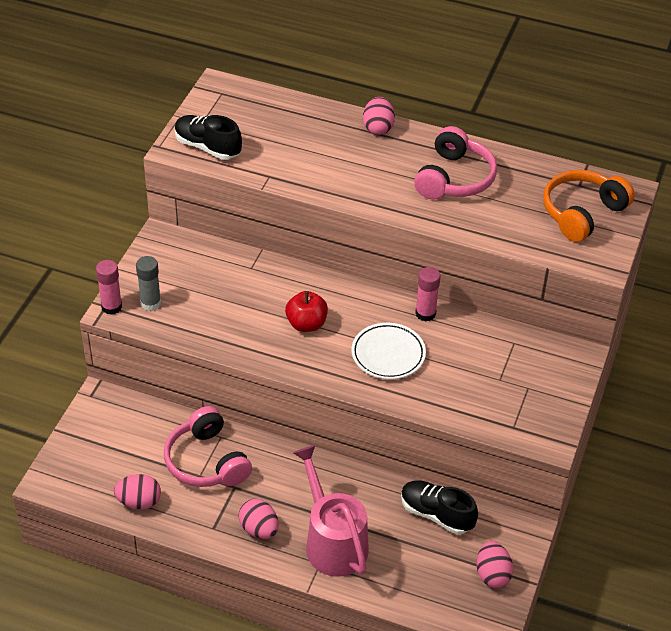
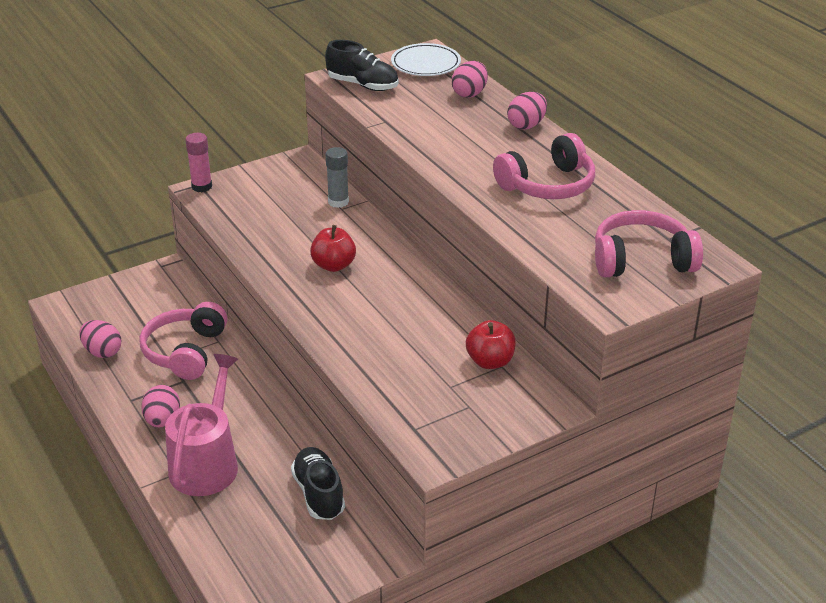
camera: 40 degrees right, 10 degrees down
grey glue stick [136,256,161,311] -> grey glue stick moved to [326,147,349,208]
black shoe [175,115,242,160] -> black shoe turned 135 degrees clockwise [325,40,398,91]
white plate [351,323,426,379] -> white plate moved to [391,43,461,76]
pink glue stick [415,267,441,322] -> none
pink egg [477,541,513,588] -> pink egg moved to [452,61,488,98]
orange headphones [543,170,635,242] -> pink headphones [595,210,703,277]
none -> red apple [466,320,516,369]

